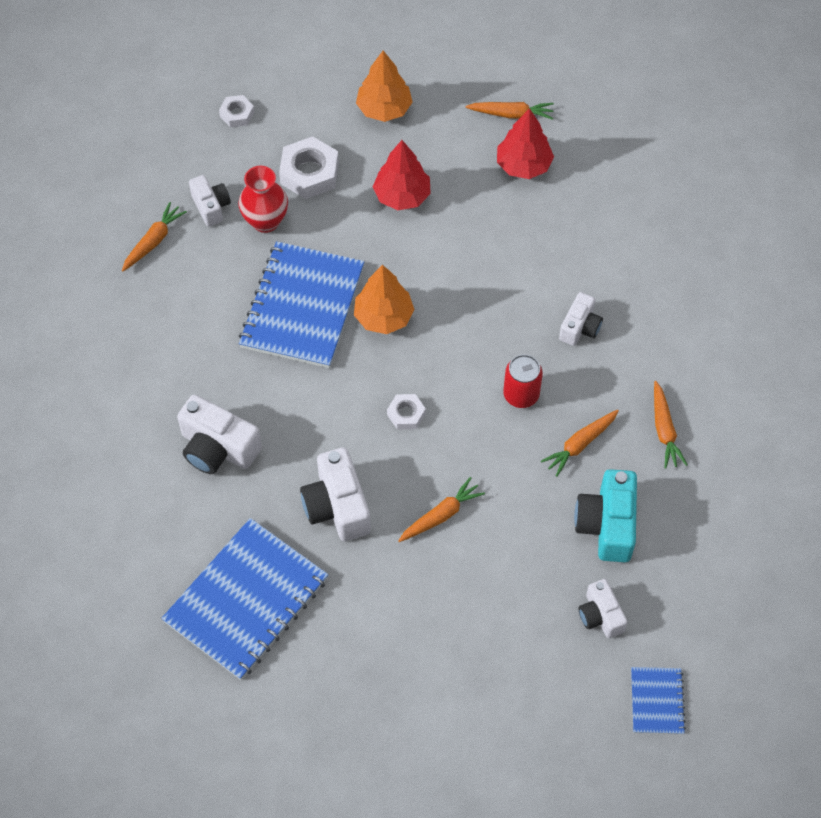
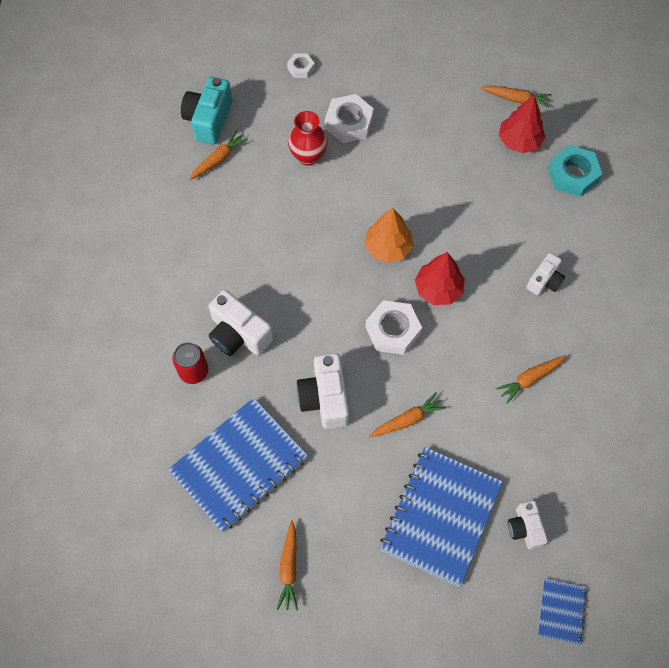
camera: 10 degrees right, 5 degrees up
white camera [189,175,231,227] -> none
blue notebook [239,241,364,368] -> blue notebook moved to [380,447,503,587]
orange tree [356,51,413,122] -> none
red tree [373,140,431,210] -> red tree moved to [415,252,465,305]
white nut [387,394,426,430] -> white nut [366,300,422,355], size x1.78
red can [503,354,543,408] -> red can moved to [172,342,208,384]
turquoise camera [574,469,637,562] -> turquoise camera moved to [181,77,232,144]
orange carrot [654,381,688,469] -> orange carrot moved to [277,520,298,610]
none -> turquoise nut [548,145,602,197]

